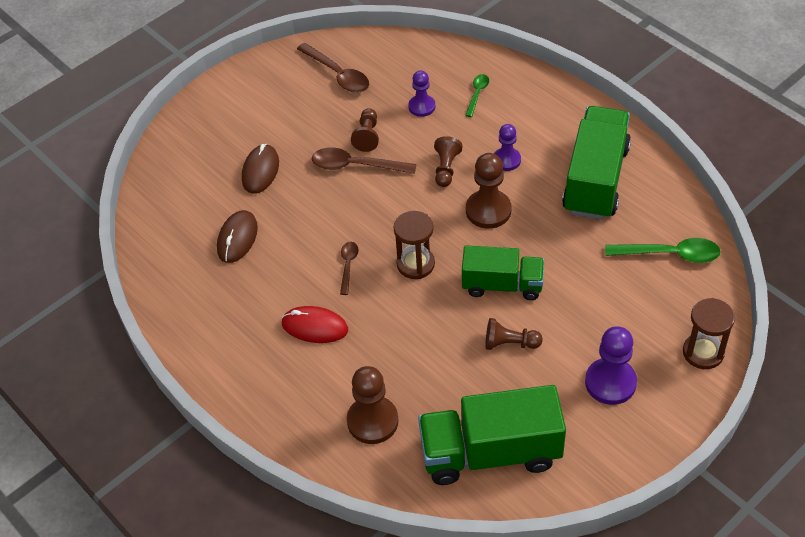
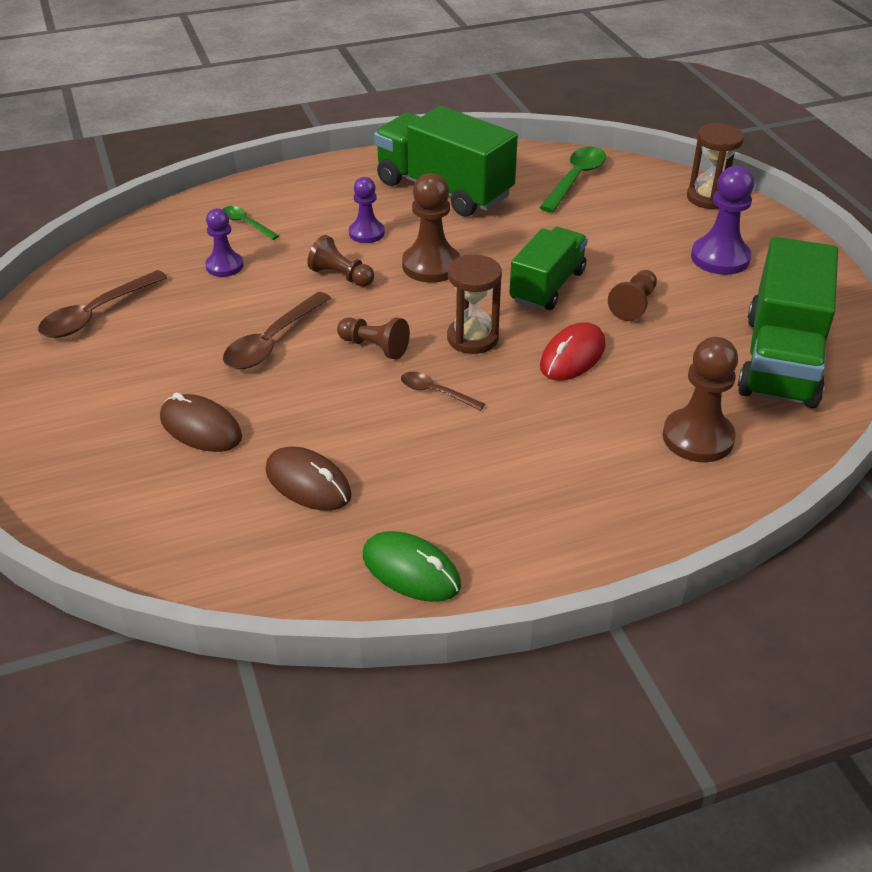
camera: 70 degrees left, 10 degrees down
red mouse [281,306,348,343] -> red mouse moved to [540,322,606,380]
brown spoon [297,43,369,93] -> brown spoon turned 150 degrees clockwise [38,270,168,338]
brown pawn [351,108,379,152] -> brown pawn moved to [337,317,410,360]
none -> green mouse [363,531,461,602]

